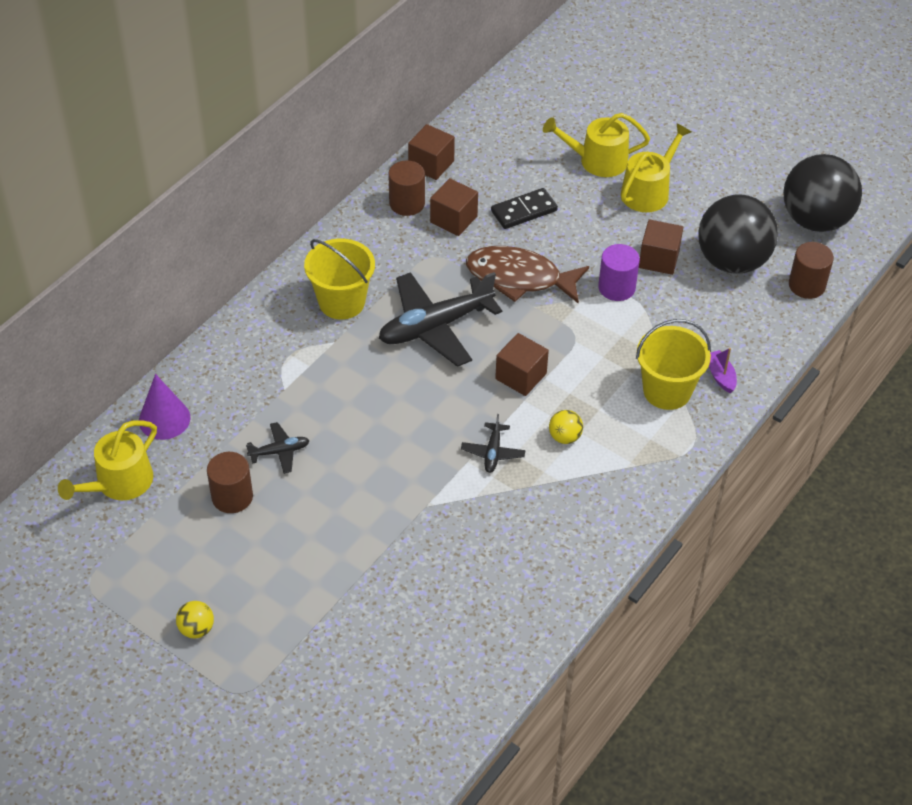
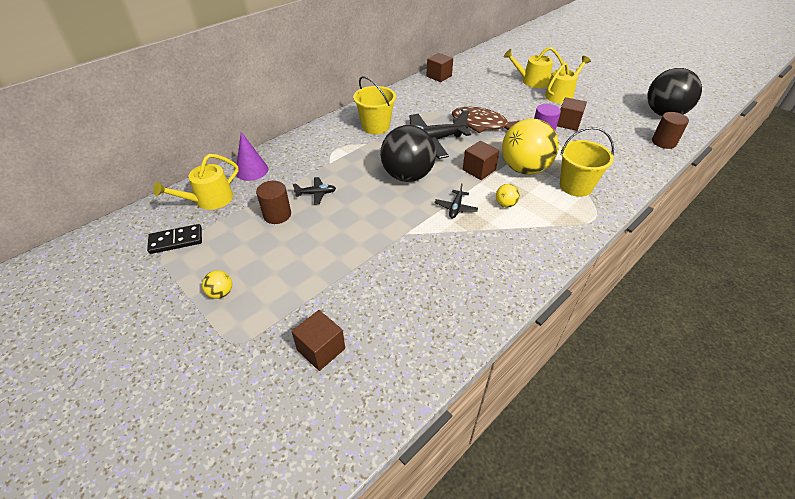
camera: 10 degrees right, 5 degrees down
brown cylinder [388,160,425,216] -> none
brown cube [430,178,478,236] -> brown cube moved to [292,310,345,371]
black domino [491,188,558,229] -> black domino moved to [147,224,202,254]
black ball [698,194,778,274] -> black ball moved to [380,125,436,182]
purple boat [709,348,737,393] -> none
none -> yellow ball [502,119,559,175]

